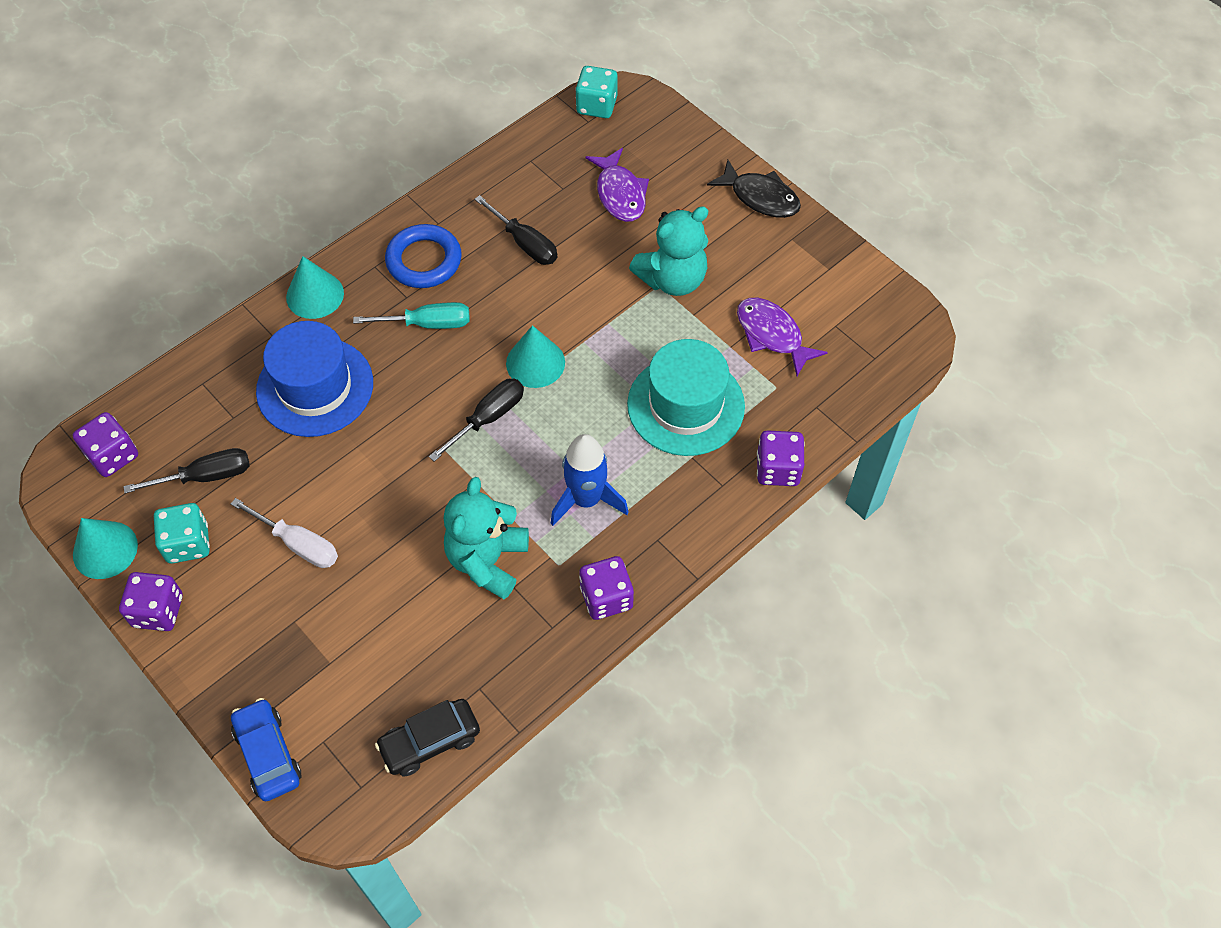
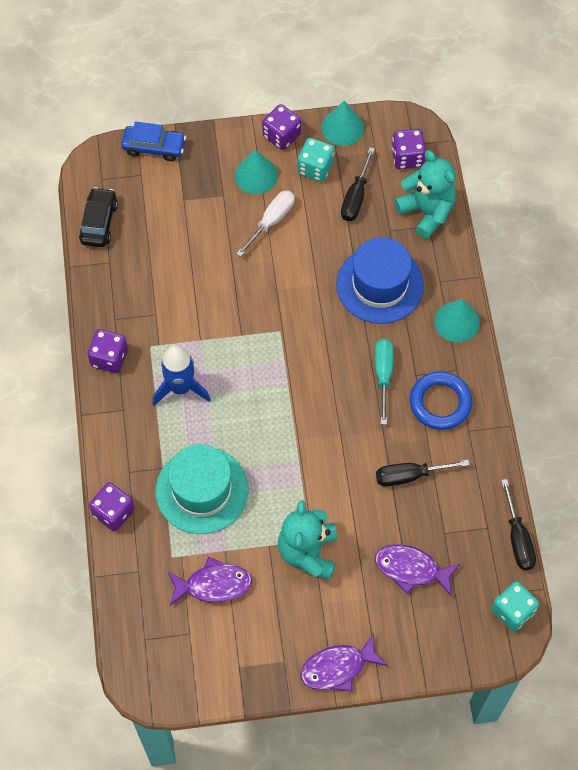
camera: 125 degrees right, 5 degrees up
white screwdriver [231,498,338,568] -> white screwdriver turned 150 degrees clockwise [236,190,295,257]
turquoise screwdriver [353,302,470,329] -> turquoise screwdriver turned 150 degrees clockwise [375,338,393,425]
black screwdriver [429,379,524,462] -> black screwdriver moved to [501,479,536,570]
turquoise teddy bear [444,477,529,599] -> turquoise teddy bear moved to [394,150,456,239]
turquoise cone [506,325,565,388] -> turquoise cone moved to [235,149,278,194]
black fish [707,160,801,218] -> purple fish [300,633,388,692]

